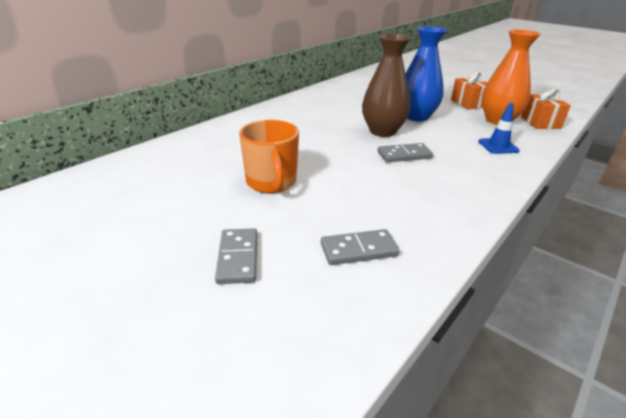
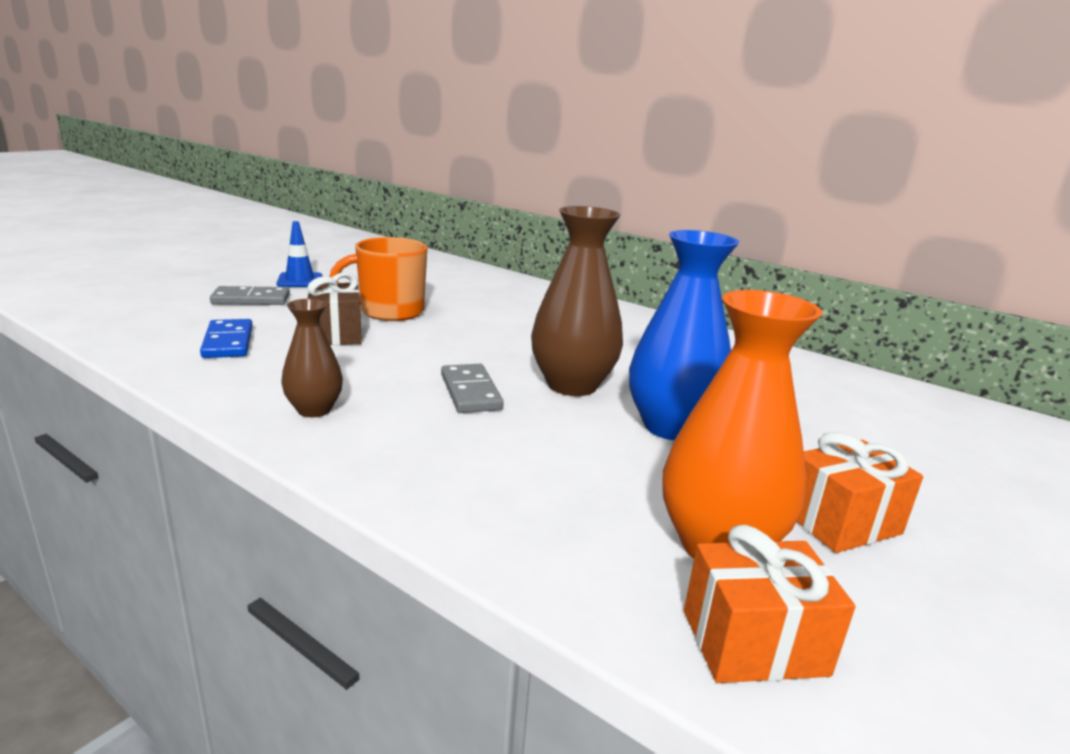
camera: 85 degrees right, 10 degrees down
grey domino [321,229,399,265] -> blue domino [200,319,253,358]
blue traffic cone [478,103,520,154] -> blue traffic cone moved to [277,221,322,287]
none -> brown vase [281,299,343,417]
none -> brown gift [307,272,362,345]

